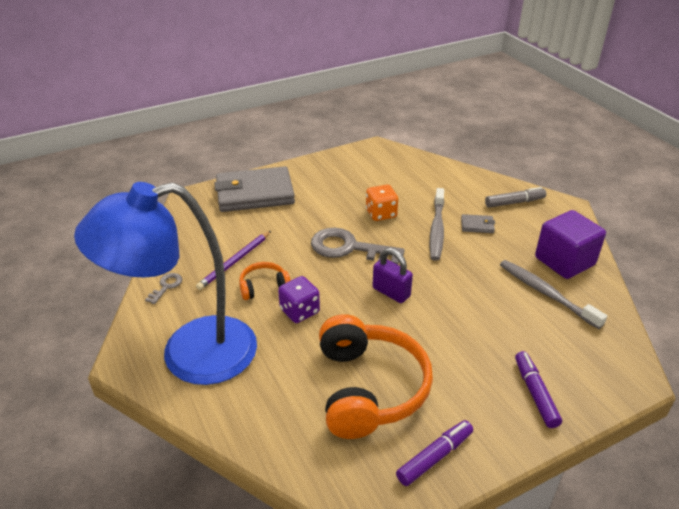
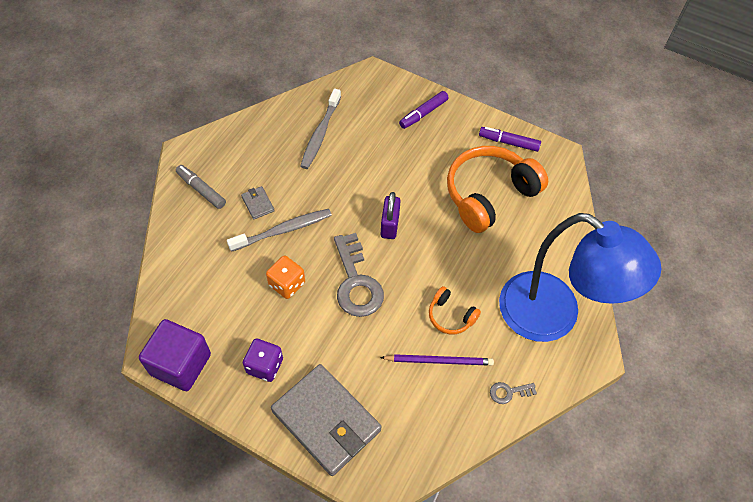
camera: 125 degrees left, 20 degrees up
purple dice [278,276,320,323] -> purple dice moved to [243,339,283,382]
purple cube [535,210,606,279] -> purple cube moved to [139,319,211,391]

